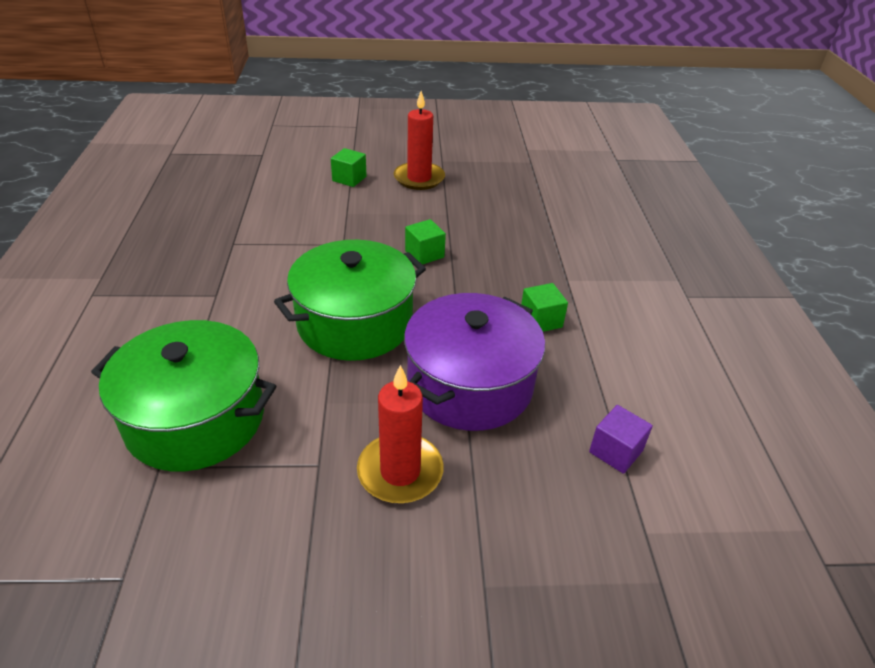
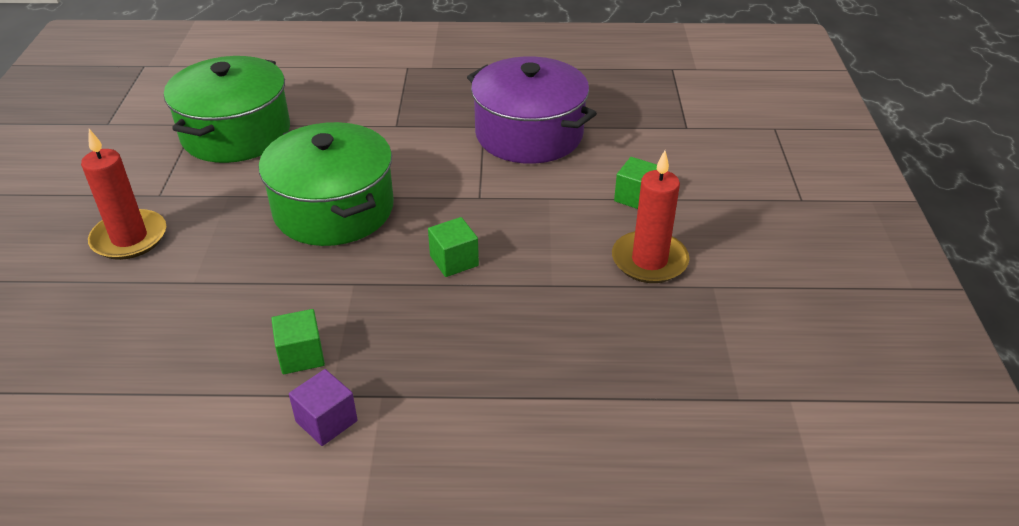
camera: 95 degrees right, 0 degrees up
purple pot [404,293,545,431] -> purple pot moved to [467,57,597,164]
purple cube [589,405,653,474] -> purple cube moved to [289,369,357,446]

